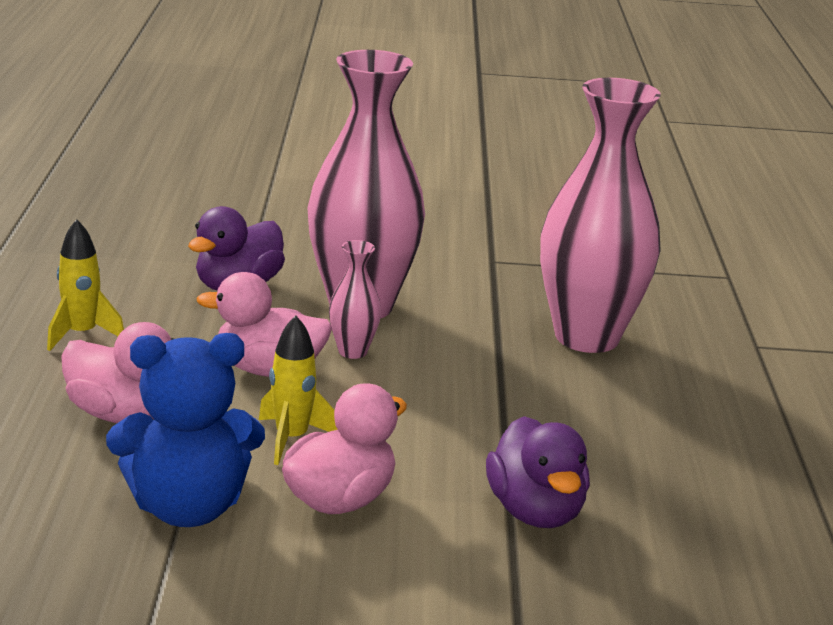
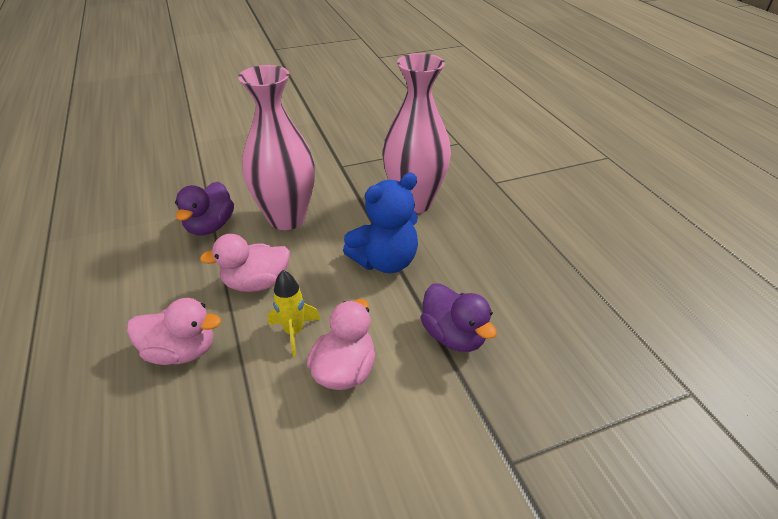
camera: 20 degrees left, 15 degrees up
yellow rocket [47,219,124,351] -> none
blue teddy bear [106,333,265,527] -> blue teddy bear moved to [343,173,418,273]
pink vase [329,240,381,359] -> none

